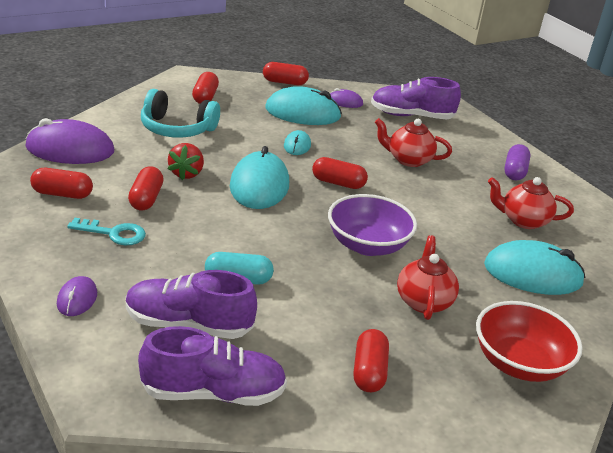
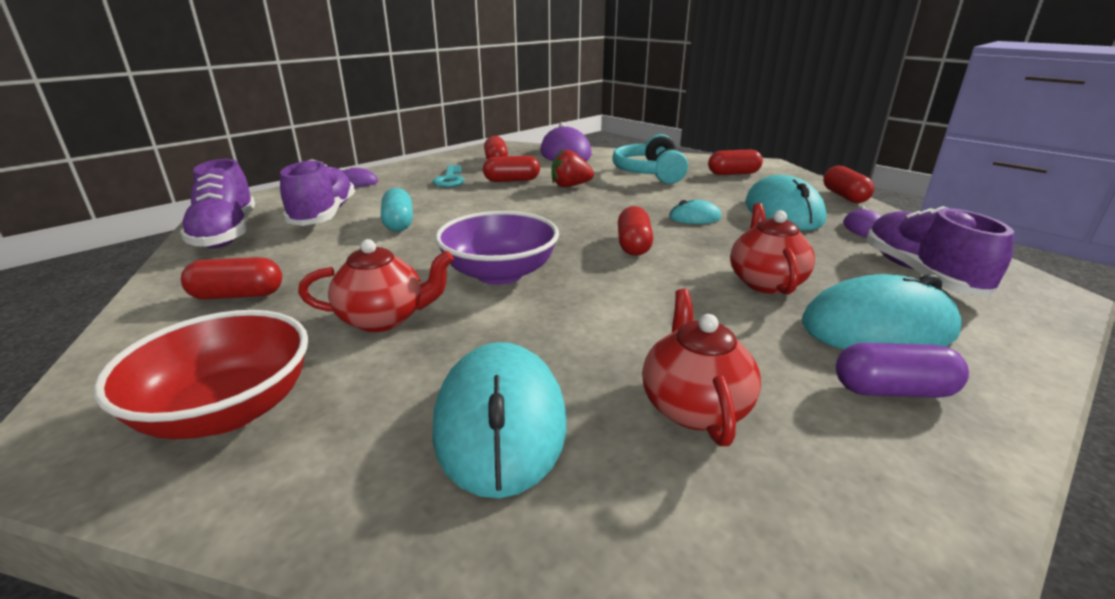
camera: 80 degrees right, 5 degrees down
turquoise mouse [230,146,289,209] -> turquoise mouse moved to [802,274,962,350]

